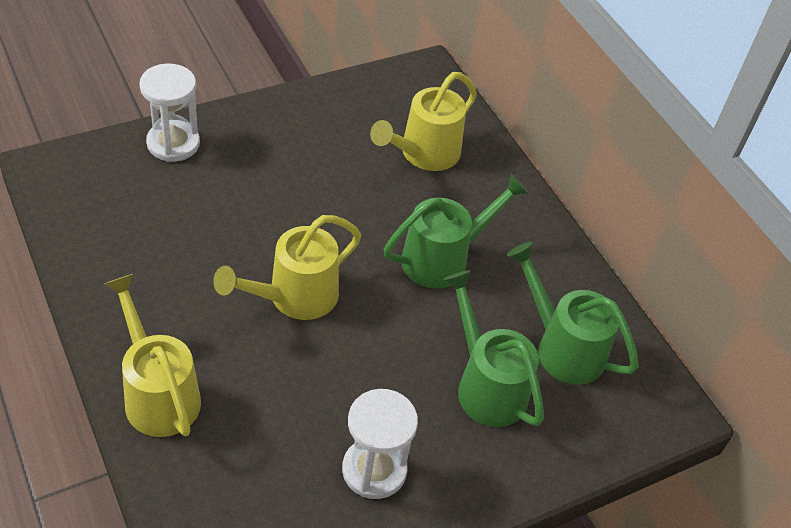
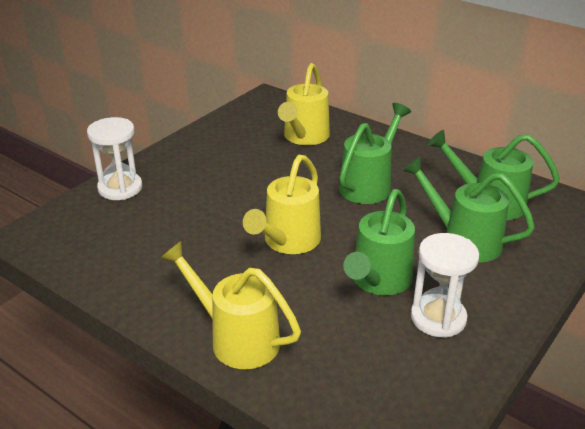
camera: 20 degrees left, 15 degrees down
none -> green watering can [343,189,415,295]

